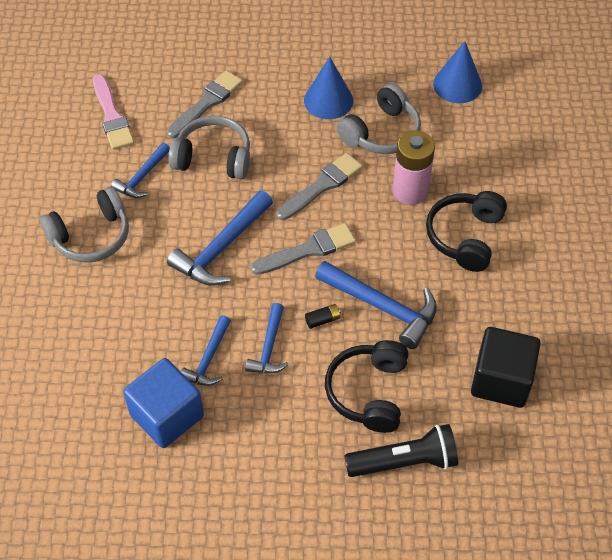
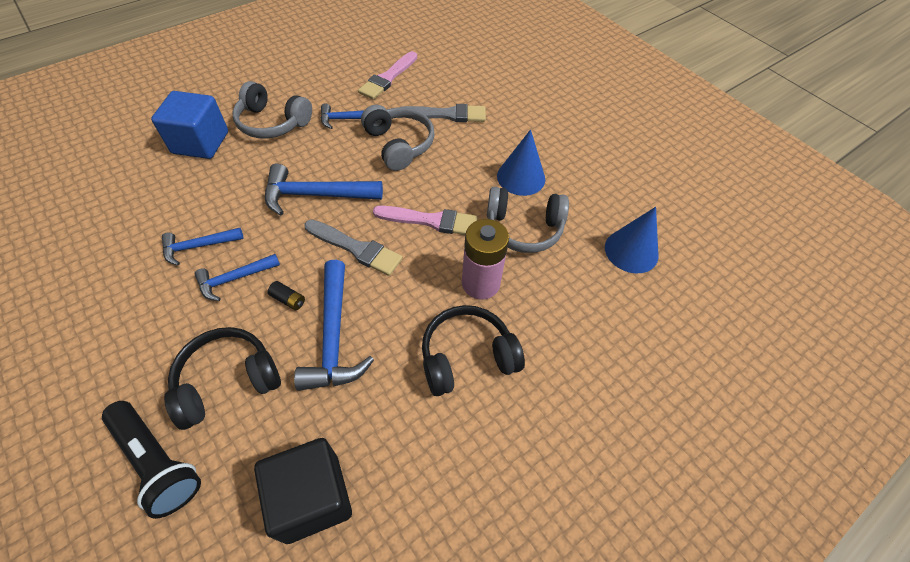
camera: 50 degrees right, 0 degrees up
blue cube [123,358,204,448] -> blue cube moved to [151,91,228,159]
grey brush [276,153,363,220] -> pink brush [373,206,478,235]

